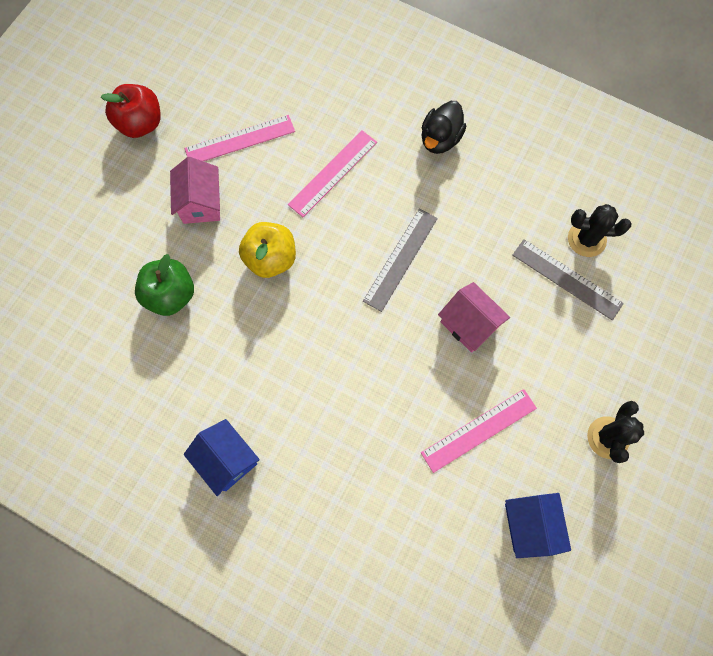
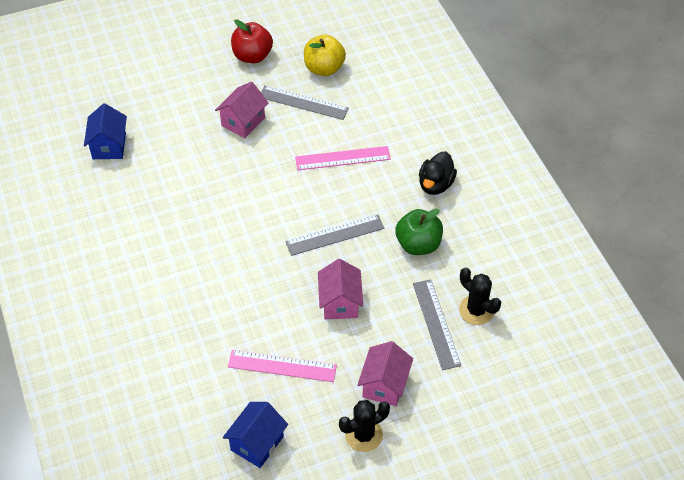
camera: 40 degrees right, 20 degrees down
green apple [135,254,194,316] -> green apple moved to [395,208,443,255]
pink ruler [184,115,295,161] -> grey ruler [261,85,349,120]
blue house [184,419,260,496] -> blue house moved to [84,103,127,159]
yellow apple [239,222,296,278] -> yellow apple moved to [304,35,346,76]
black duck [421,101,466,154] -> black duck turned 45 degrees counterclockwise [419,152,457,195]
none -> pink house [358,341,413,406]

